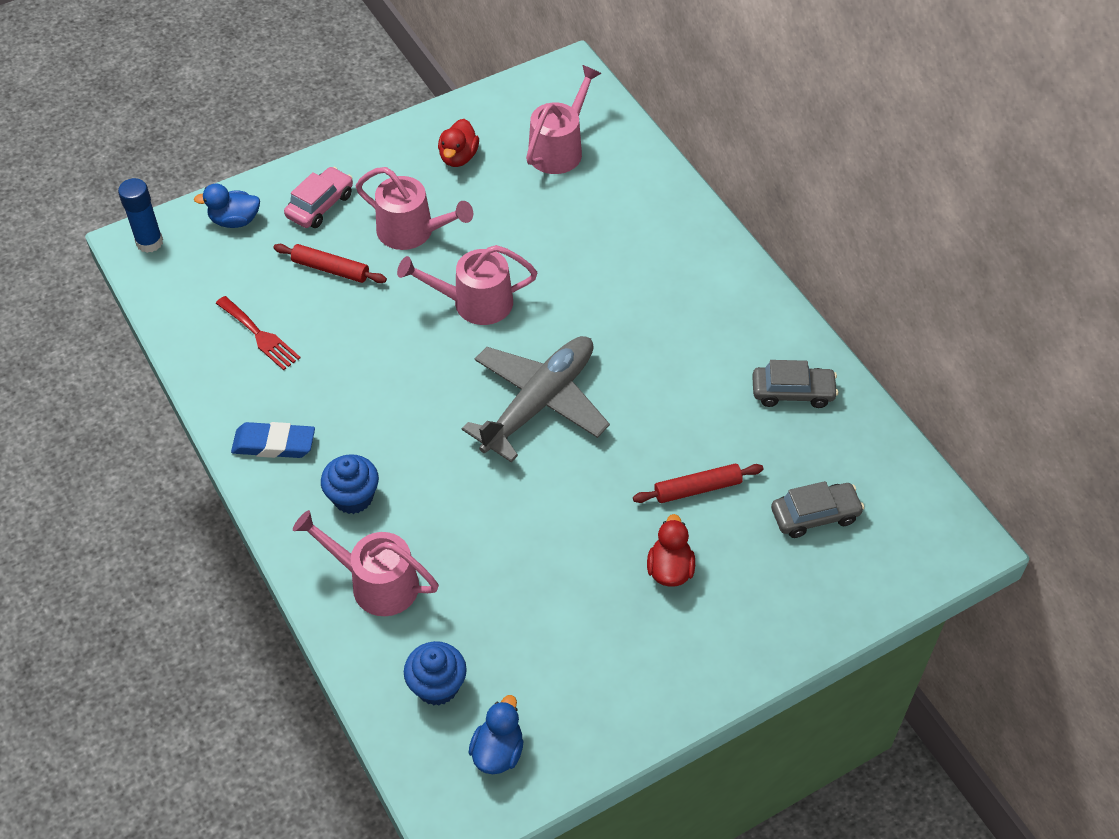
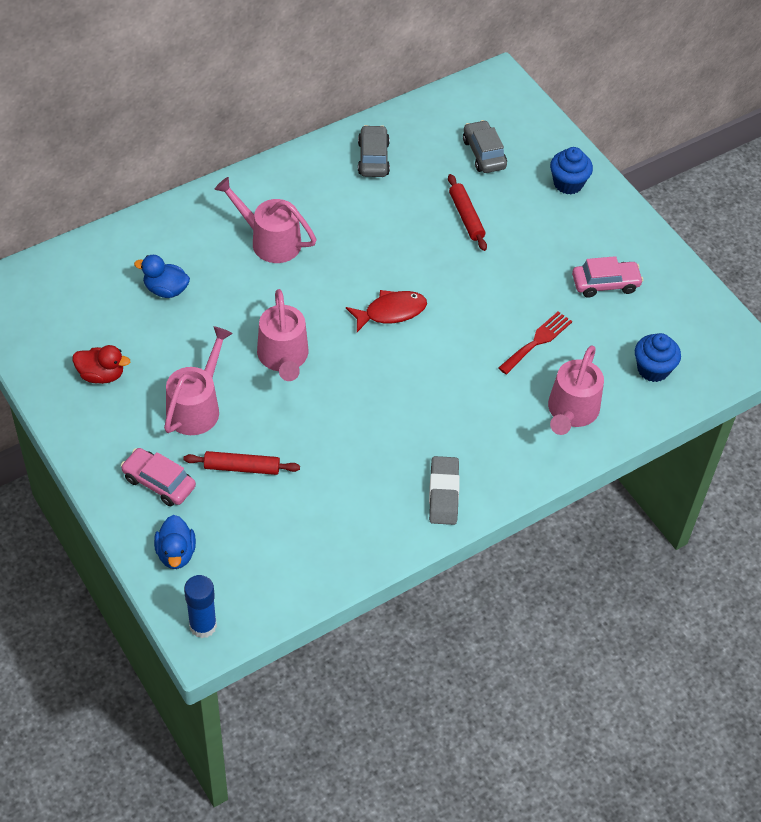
camera: 95 degrees left, 0 degrees up
red fork [216,296,301,370] -> red fork moved to [498,311,572,374]
blue eraser [231,422,315,458] -> grey eraser [429,456,460,525]
red rolling pin [274,244,387,283] -> red rolling pin turned 75 degrees clockwise [183,451,300,475]
blue cupcake [321,454,379,514] -> blue cupcake moved to [550,147,593,194]
grey plane [462,336,610,462] -> red fish [346,290,427,332]
blue duck [469,695,524,774] -> blue duck moved to [134,255,190,298]
pink watering can [526,65,601,174] -> pink watering can moved to [214,177,316,263]
red duck [647,514,695,587] -> none
none -> pink car [572,256,643,297]

